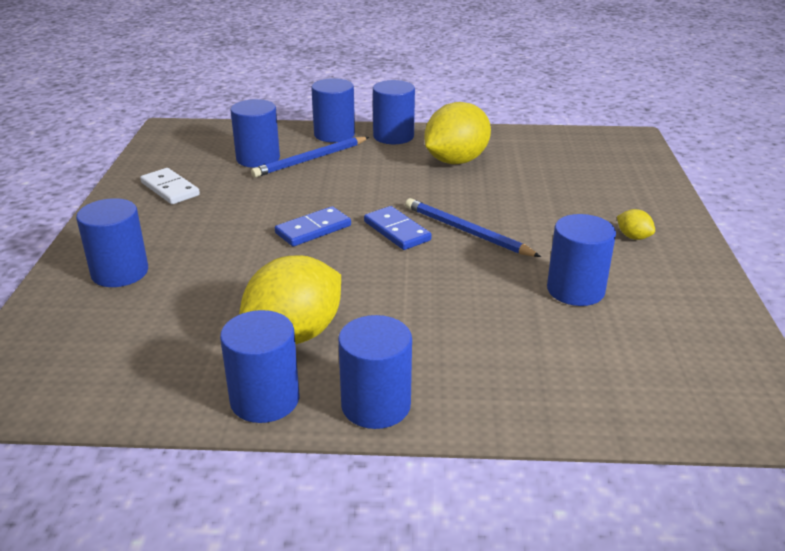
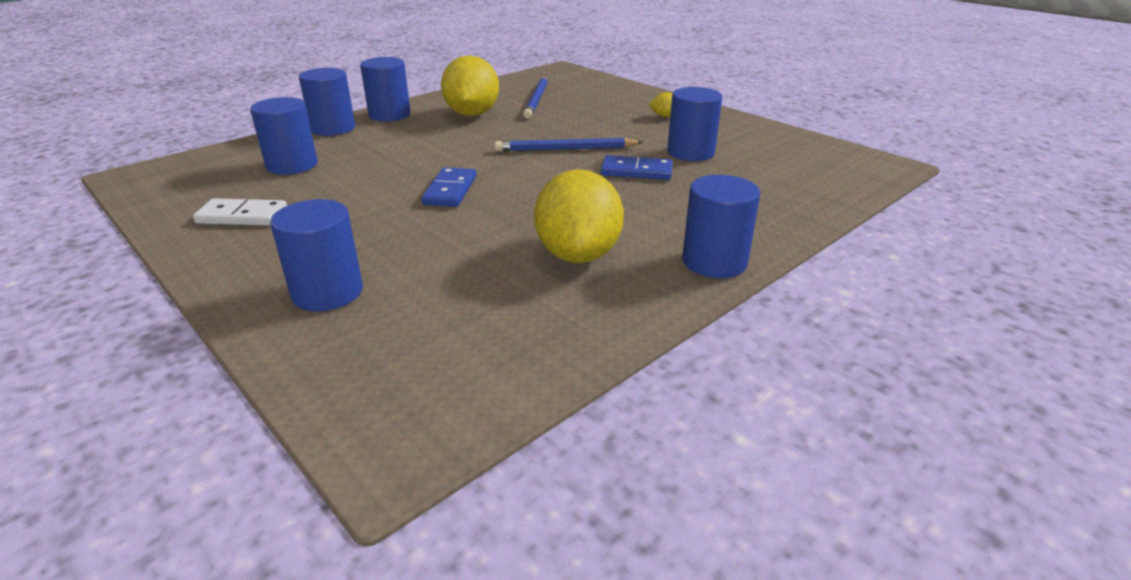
camera: 45 degrees left, 0 degrees up
blue cylinder [220,310,299,423] -> none
blue pencil [251,137,369,178] -> blue pencil moved to [523,77,548,119]
blue domino [364,206,432,250] -> blue domino moved to [601,155,673,180]

